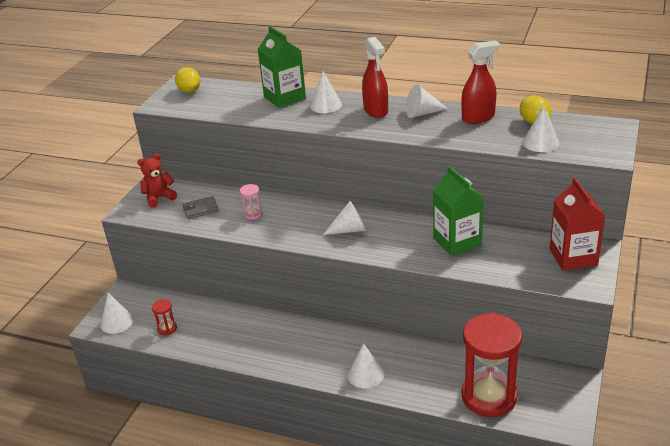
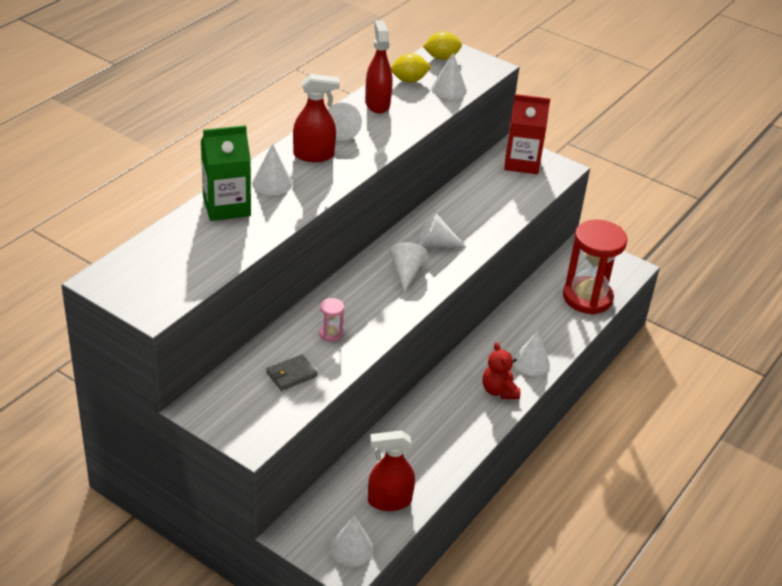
camera: 80 degrees left, 5 degrees up
red teddy bear [137,153,177,208] -> red teddy bear moved to [483,342,520,399]
red hourglass [152,299,177,335] -> red spray bottle [368,430,415,511]
yellow lemon [175,67,201,93] -> yellow lemon moved to [423,31,462,60]
grey wallet [182,196,219,219] -> grey wallet turned 60 degrees clockwise [266,354,318,391]
green carton [433,166,484,256] -> none
none -> white cone [419,212,466,247]

